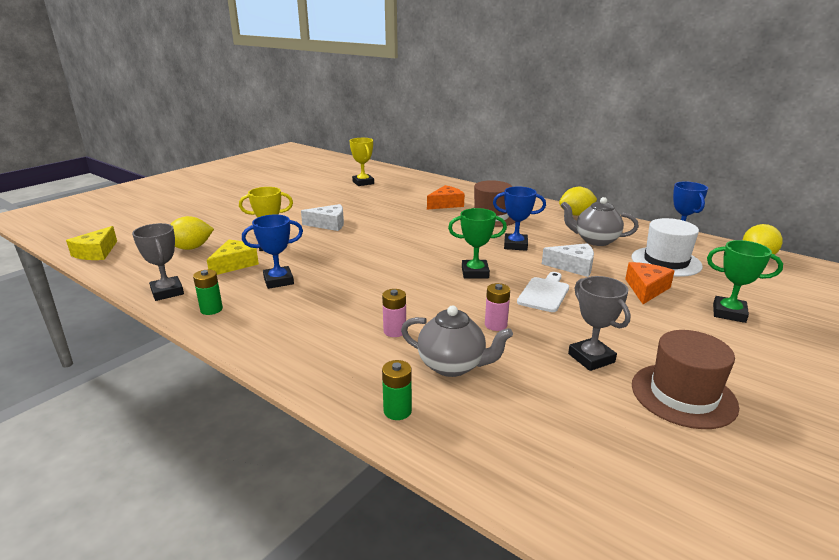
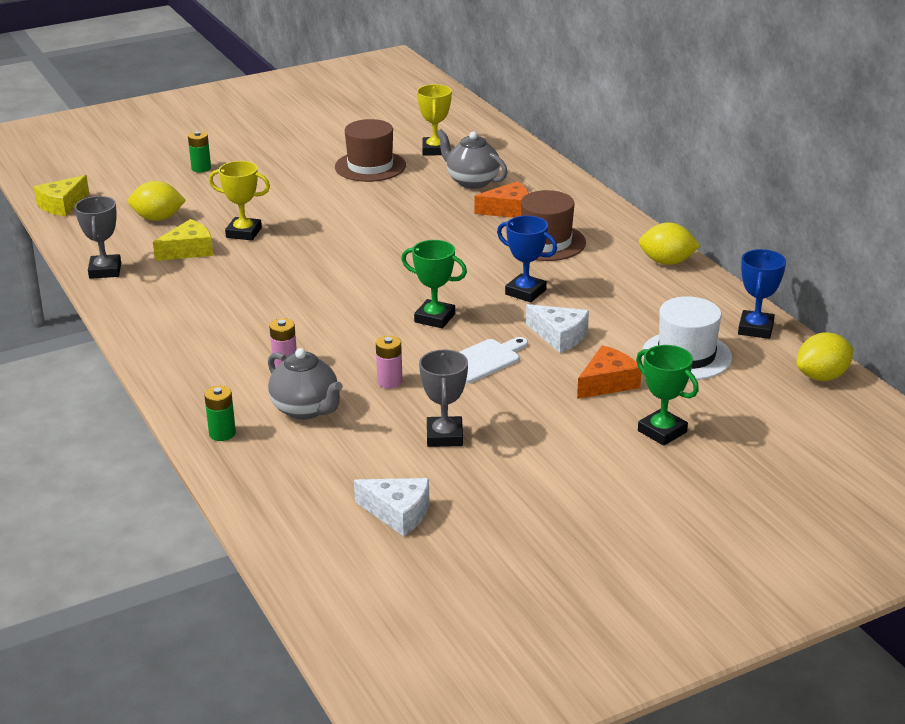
camera: 25 degrees right, 5 degrees up
green battery [193,270,223,315] -> green battery moved to [188,131,211,172]
blue trophy [242,215,303,289] -> none
white cheese [301,204,344,231] -> white cheese moved to [354,478,429,536]
grey teapot [561,197,639,246] -> grey teapot moved to [437,129,508,189]
brown hat [632,330,739,429] -> brown hat moved to [335,119,406,182]

